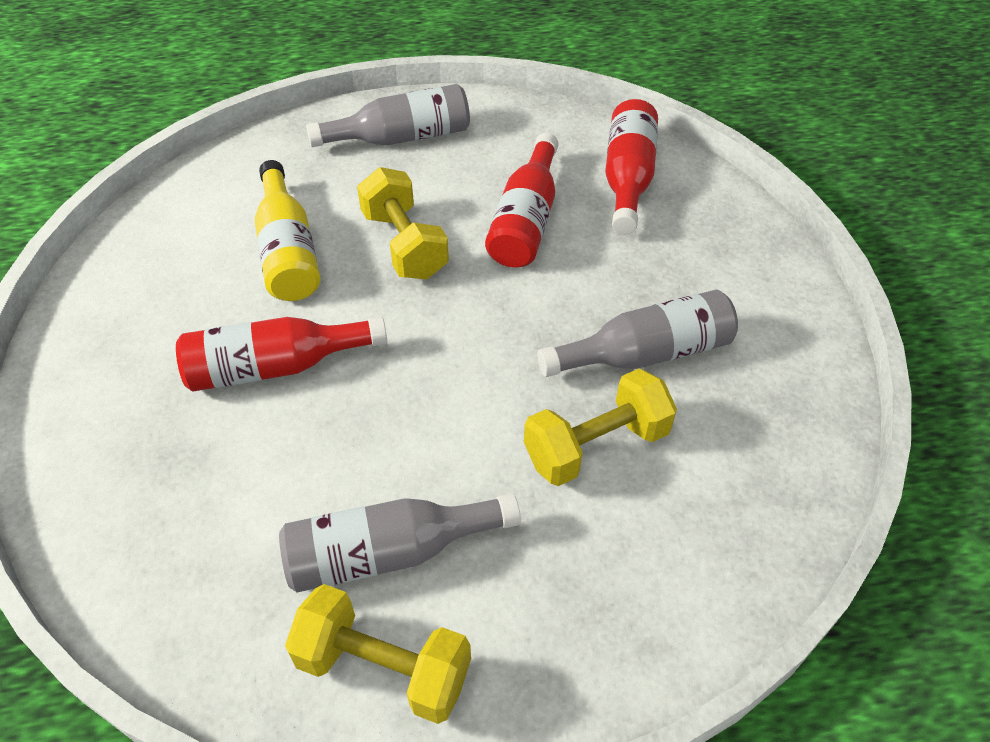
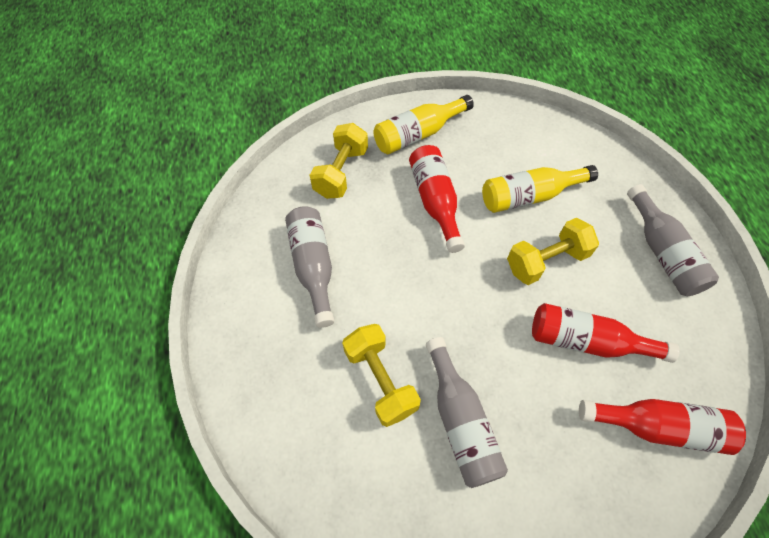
camera: 90 degrees right, 10 degrees up
yellow dumbbell [285,584,471,724] -> yellow dumbbell moved to [310,123,368,199]
none -> yellow bottle [374,95,474,154]

